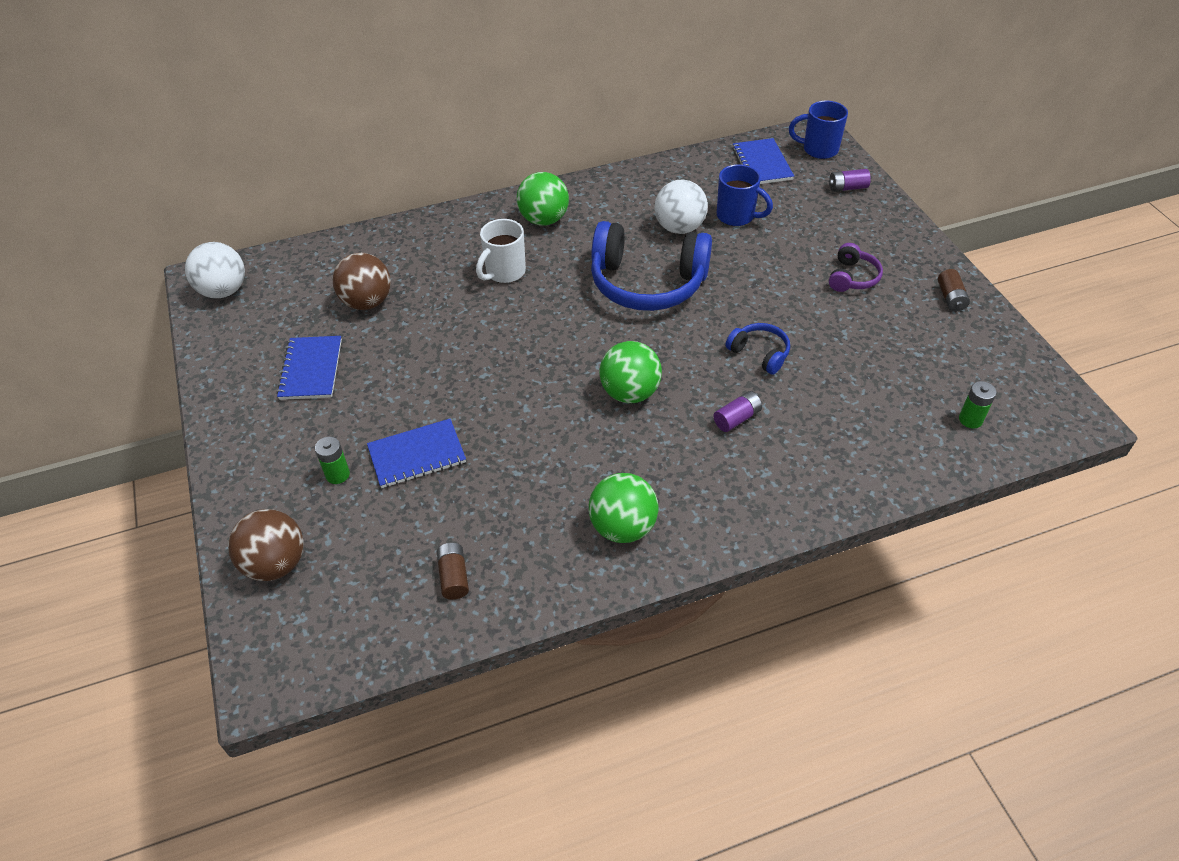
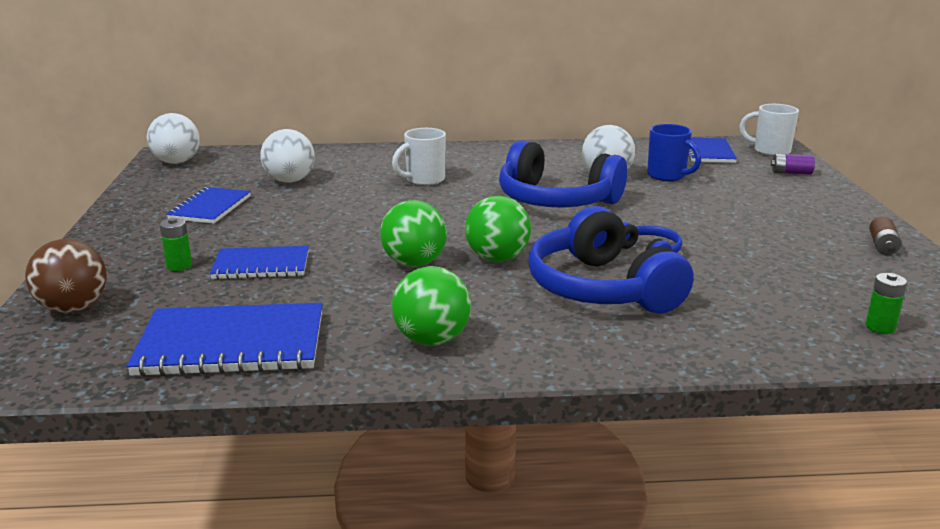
camera: 15 degrees right, 25 degrees down
brown ball [332,253,391,310] -> white ball [260,129,315,183]
brown battery [437,543,469,600] -> blue notebook [126,303,322,377]
green ball [517,172,569,225] -> green ball moved to [380,200,447,267]
purple battery [714,391,762,432] -> blue headphones [528,206,694,313]
blue mug [789,101,848,159] -> white mug [739,104,799,156]
purple headphones [829,243,883,292] -> none

